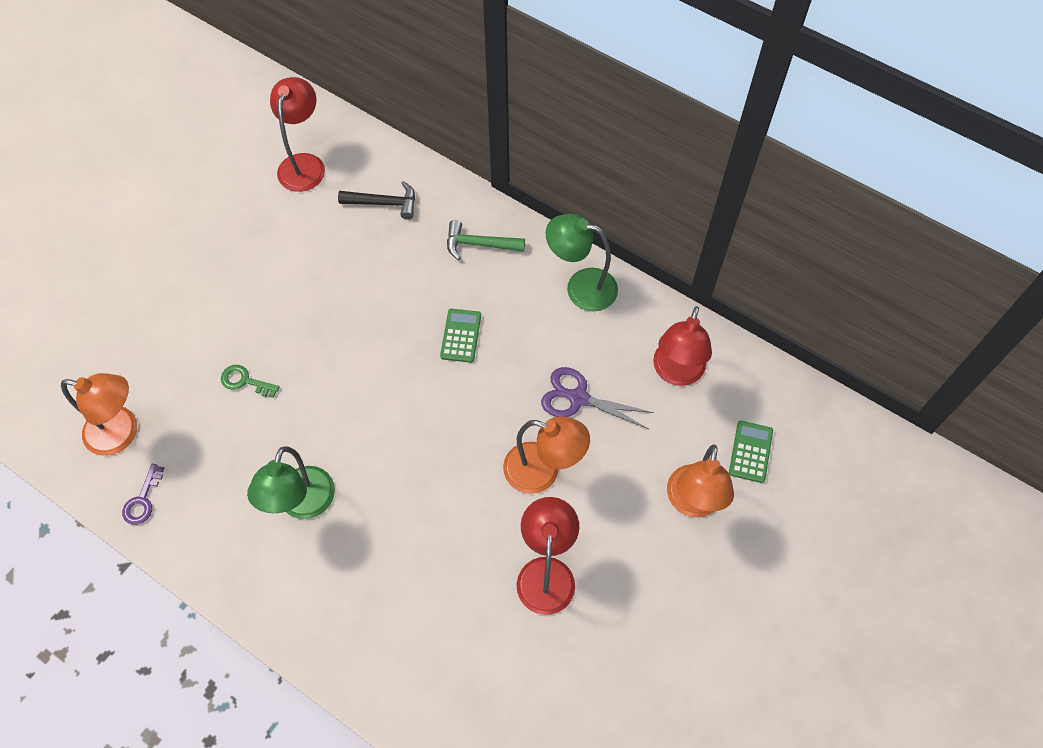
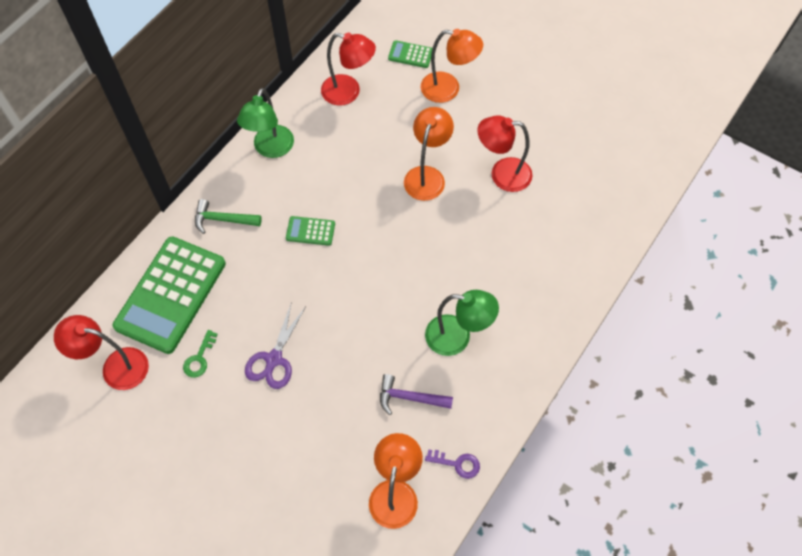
camera: 90 degrees left, 0 degrees up
green key [221,365,280,398] -> green key moved to [183,330,218,378]
black hammer [338,181,415,220] -> green calculator [113,236,226,354]
green hammer [447,220,525,260] -> green hammer turned 90 degrees clockwise [195,199,262,234]
purple scissors [541,367,654,429] -> purple scissors moved to [245,304,306,389]
none -> purple hammer [380,374,453,415]

